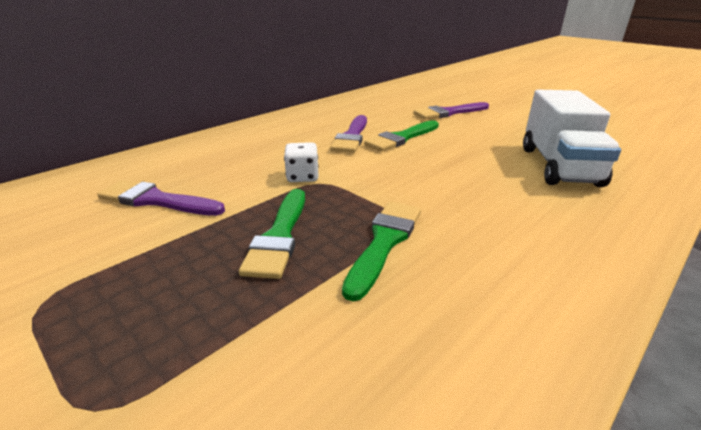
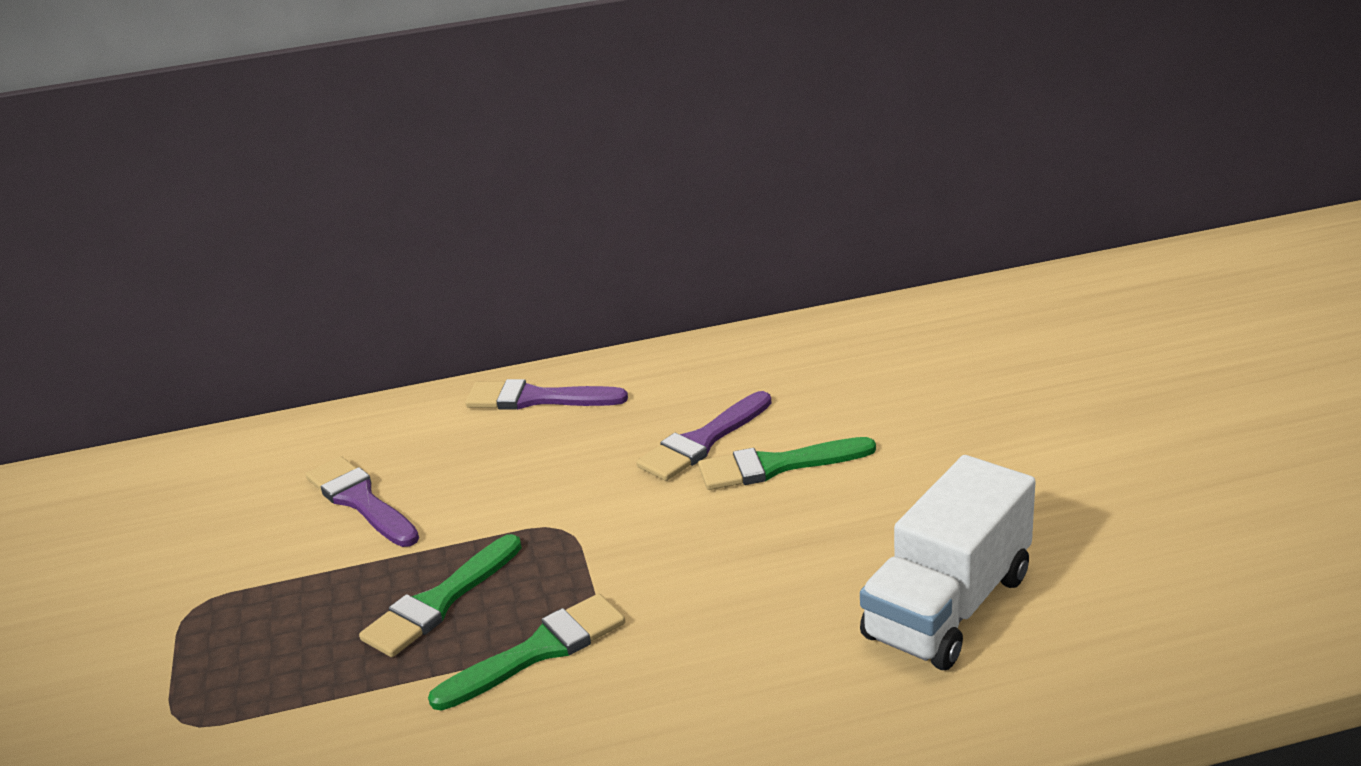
camera: 35 degrees right, 0 degrees up
white dice [284,142,319,182] -> none
purple brush [414,102,489,120] -> purple brush moved to [465,379,628,410]

